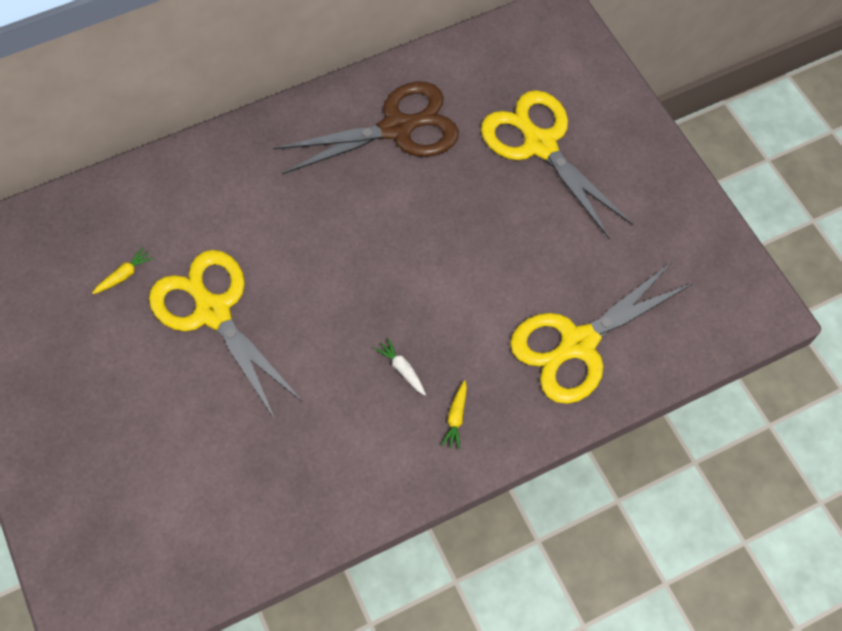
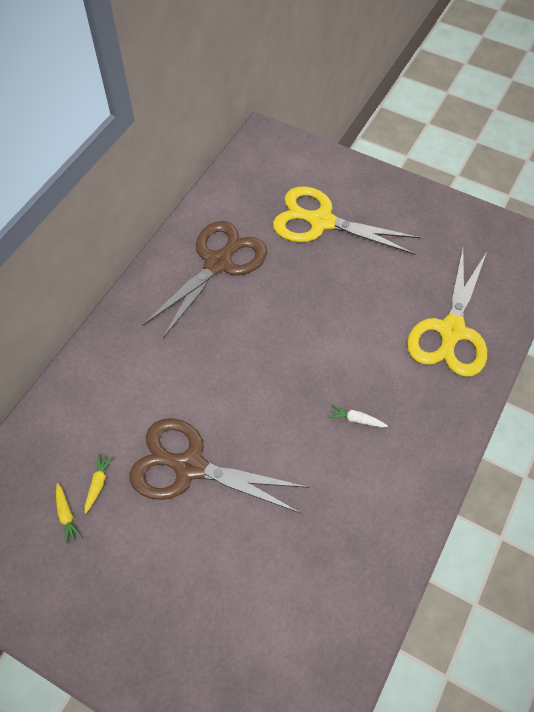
camera: 35 degrees left, 5 degrees down
yellow scissors [149,250,303,421] -> brown scissors [129,418,309,514]
yellow carrot [441,380,467,450] -> yellow carrot moved to [56,483,82,544]

